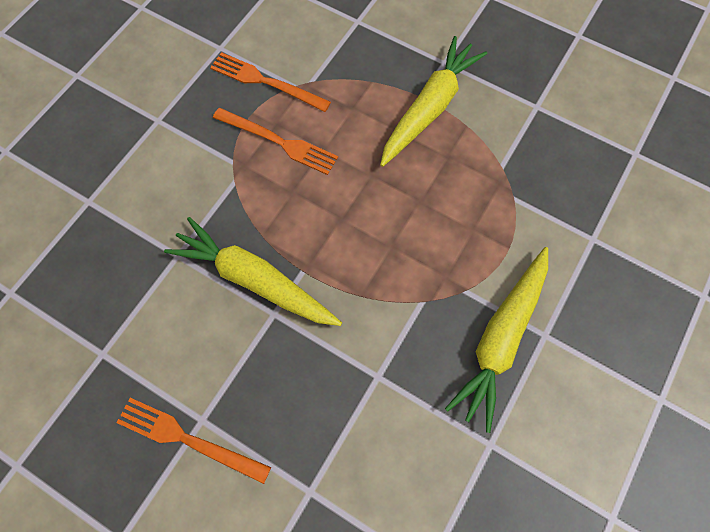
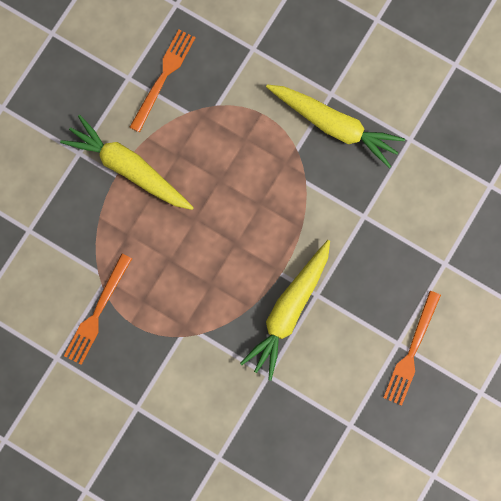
camera: 90 degrees left, 10 degrees up
orange fork [213,108,338,175] -> orange fork moved to [129,29,196,133]

